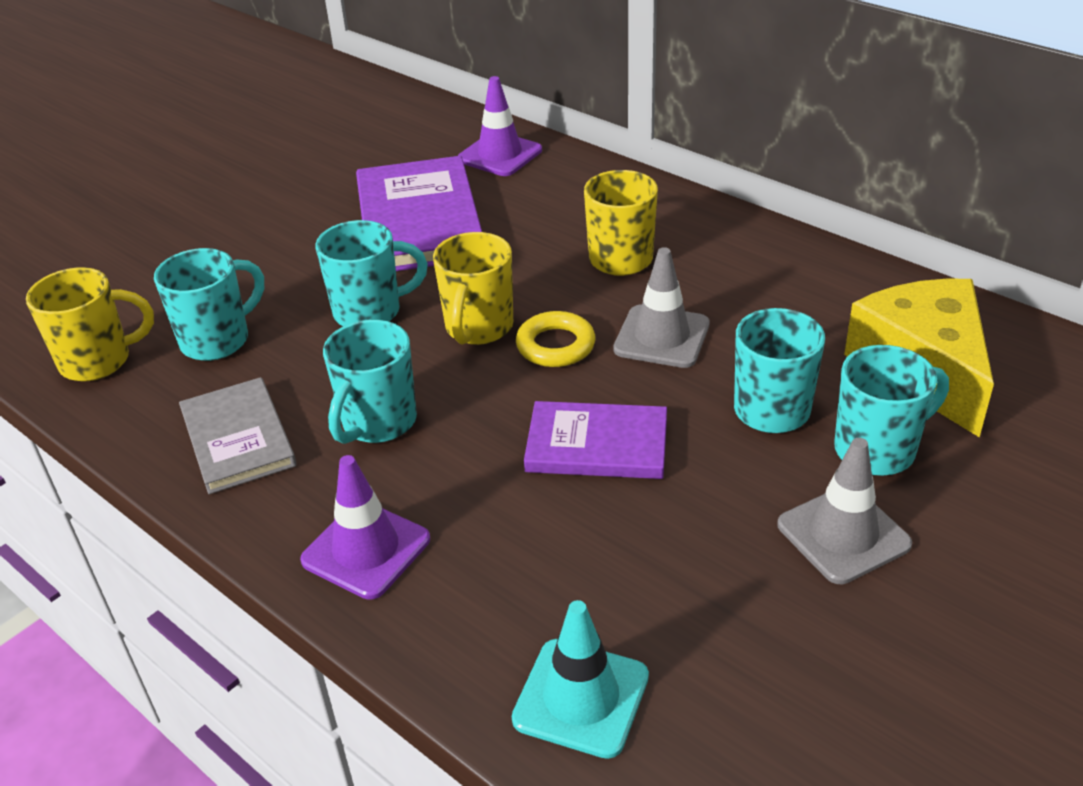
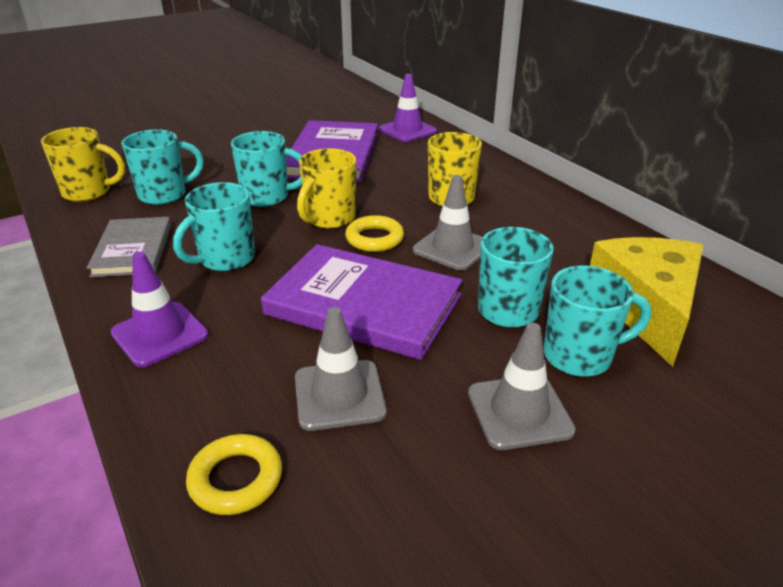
camera: 15 degrees right, 5 degrees down
turquoise traffic cone [512,600,649,759] -> yellow ring [186,434,282,515]
purple book [524,401,667,479] -> purple book [261,244,462,360], size x1.60
none -> grey traffic cone [295,307,387,431]

